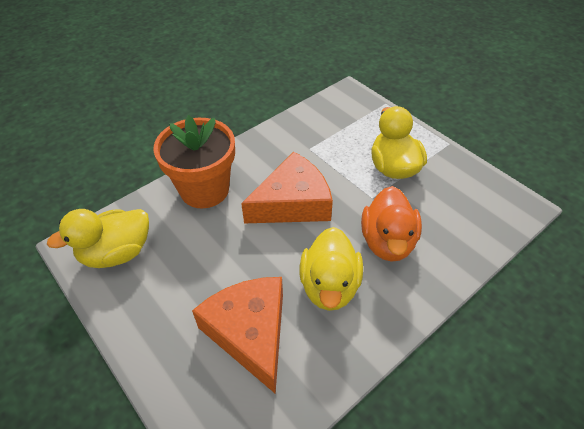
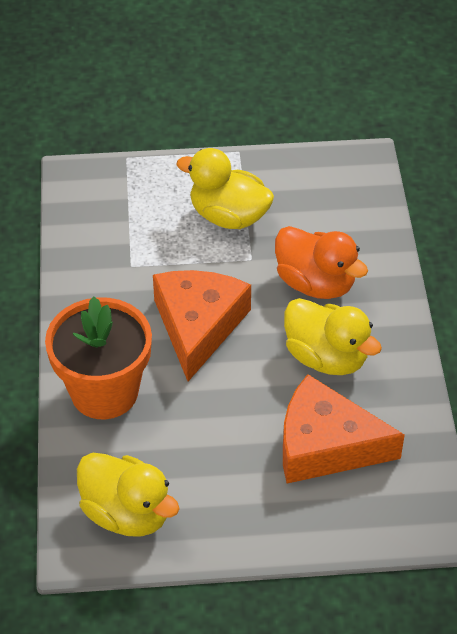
camera: 55 degrees left, 0 degrees up
yellow duck [47,209,149,268] -> yellow duck turned 60 degrees counterclockwise [77,453,180,536]

